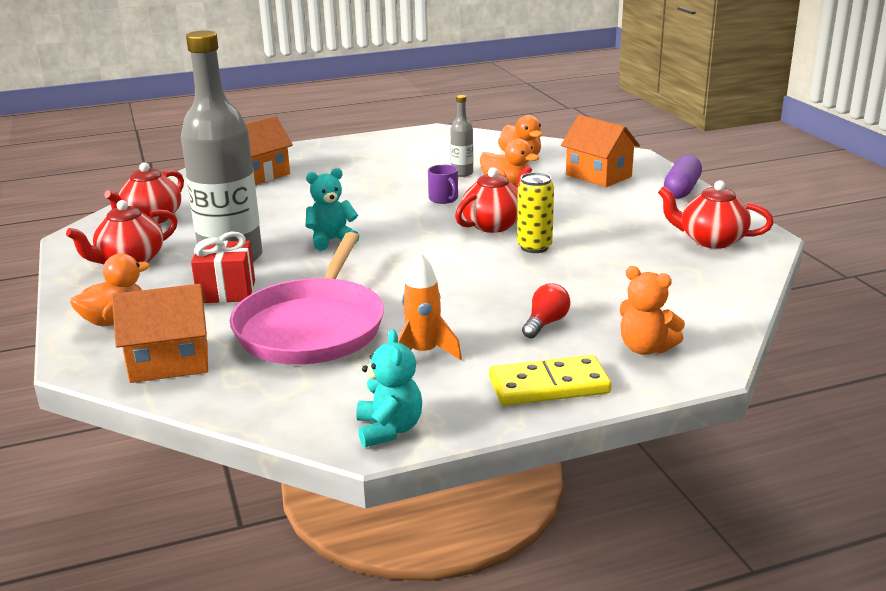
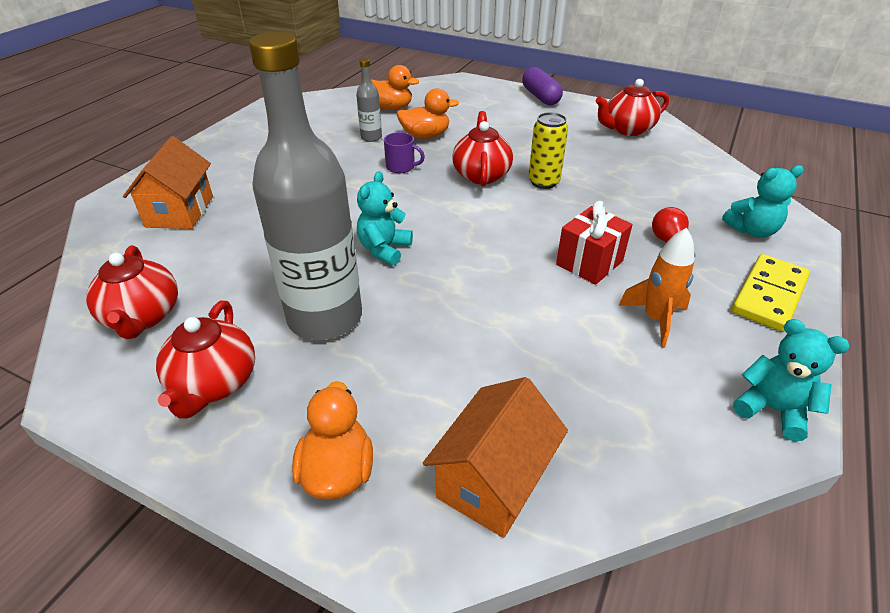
camera: 45 degrees left, 15 degrees up
red gift [191,232,255,303] -> red gift moved to [556,201,633,285]
pink pan [230,232,384,365] -> none
orange house [561,115,640,187] -> none
orange teddy bear [620,266,685,355] -> turquoise teddy bear [722,165,804,238]

